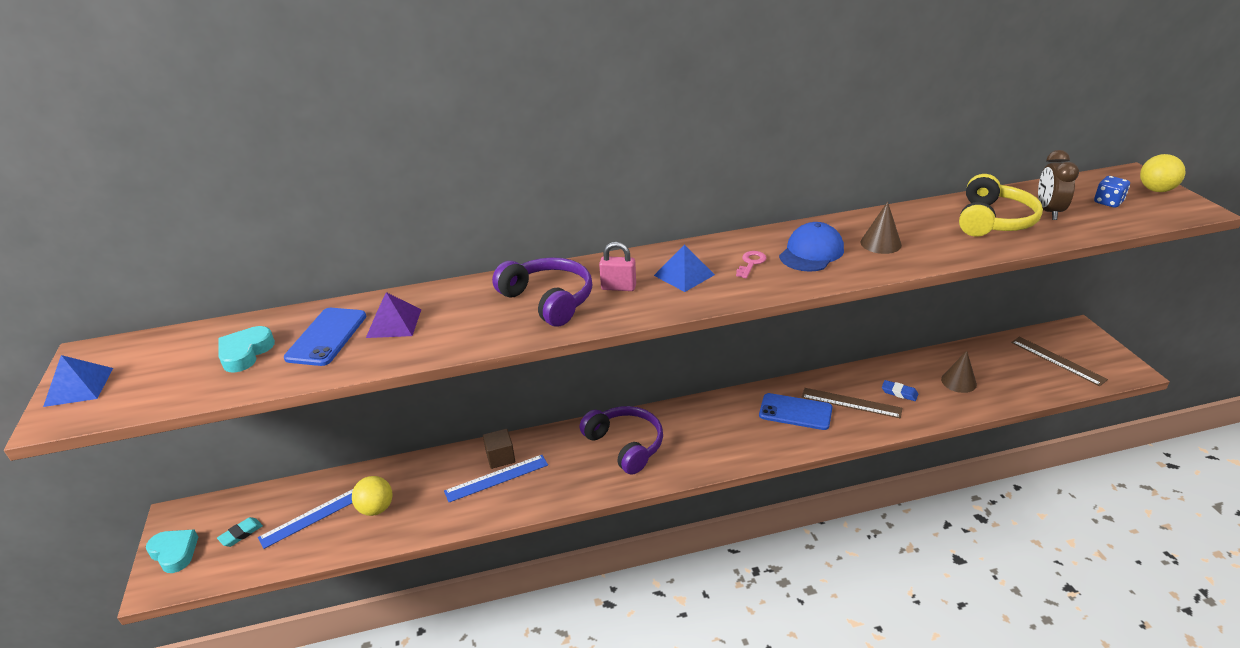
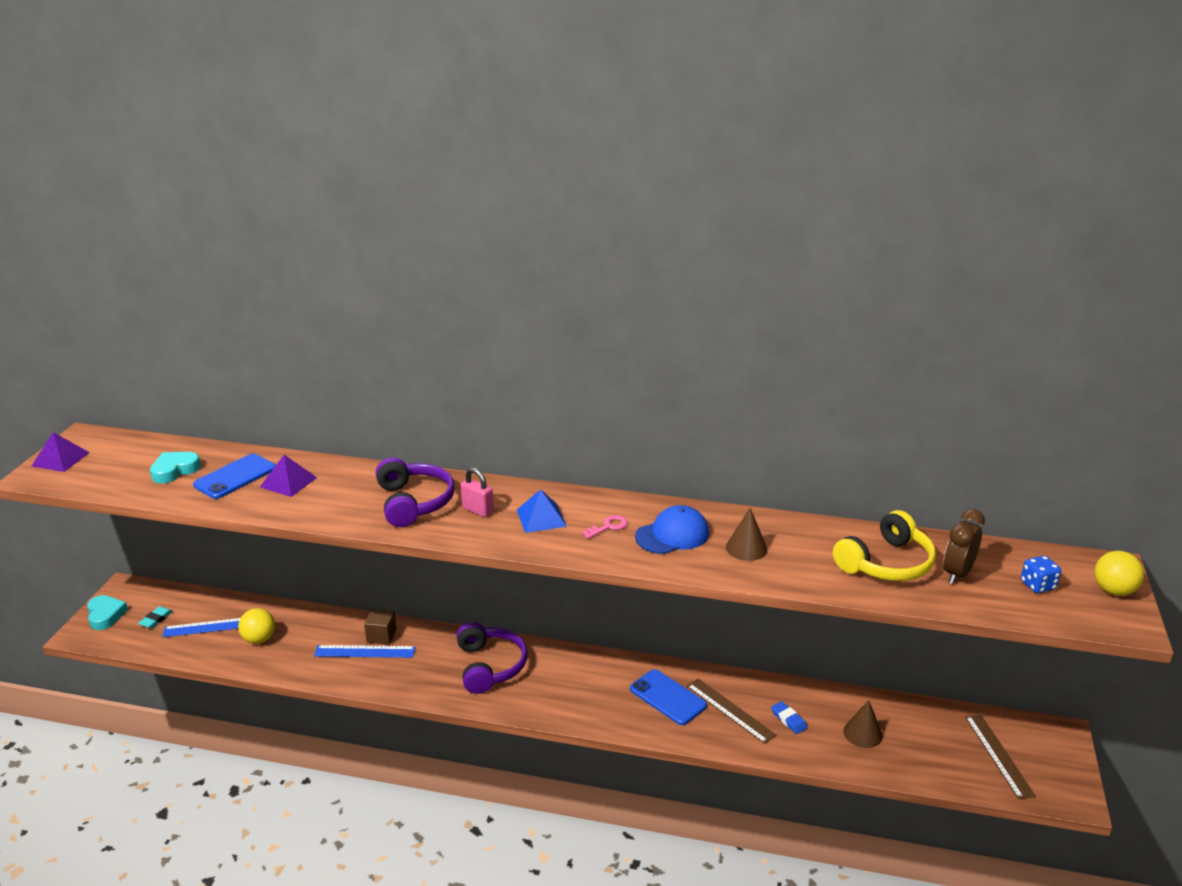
camera: 25 degrees right, 5 degrees down
blue pyramid [43,355,113,407] -> purple pyramid [32,432,90,472]
turquoise eraser [217,517,263,547] -> turquoise eraser turned 45 degrees counterclockwise [138,606,173,629]

